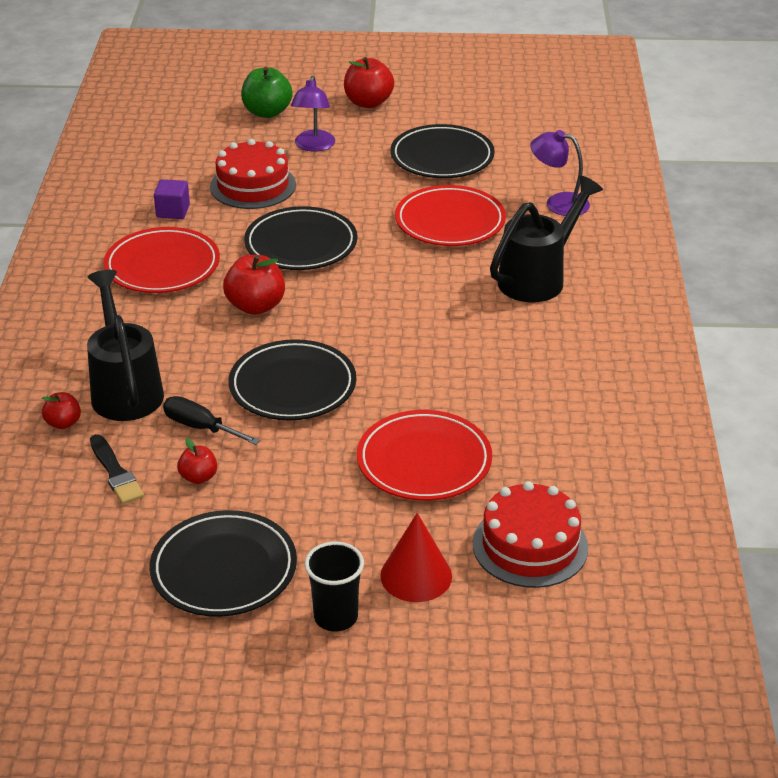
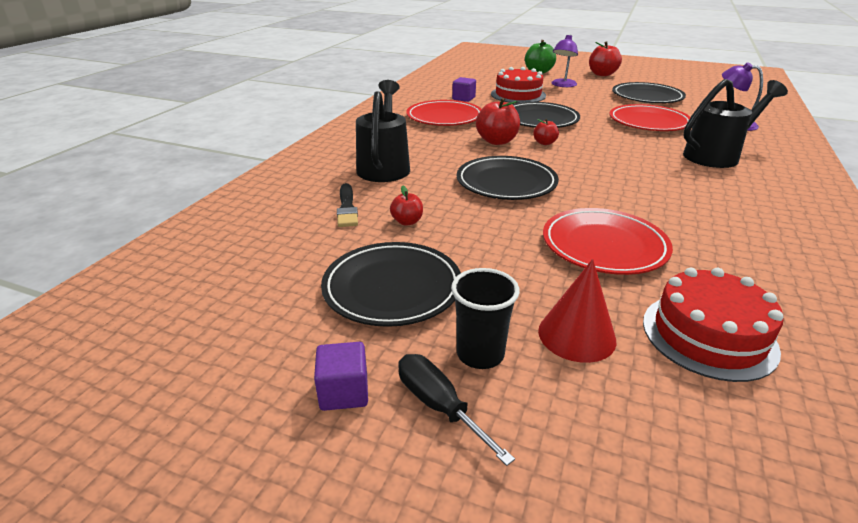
camera: 20 degrees right, 5 degrees down
red apple [42,392,81,429] -> red apple moved to [533,119,559,145]
black screwdriver [163,396,260,445] -> black screwdriver moved to [398,354,515,466]
none -> purple cube [314,342,368,411]

